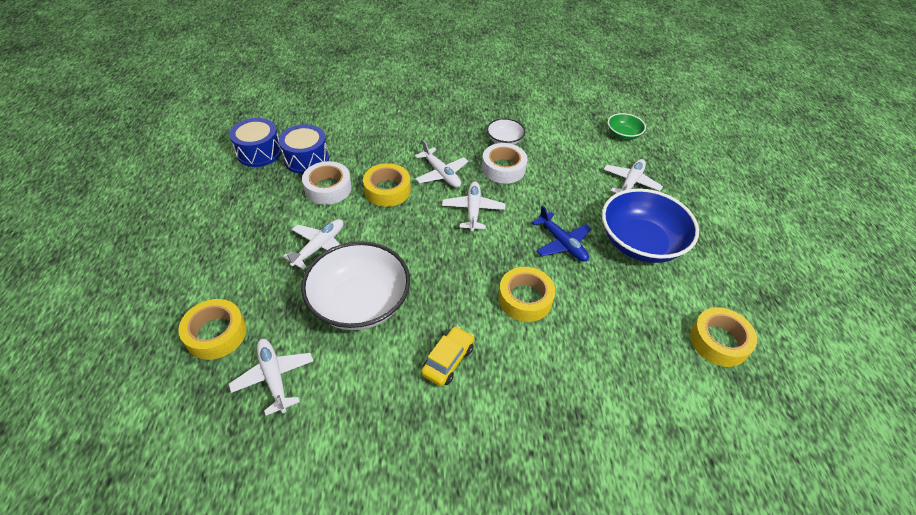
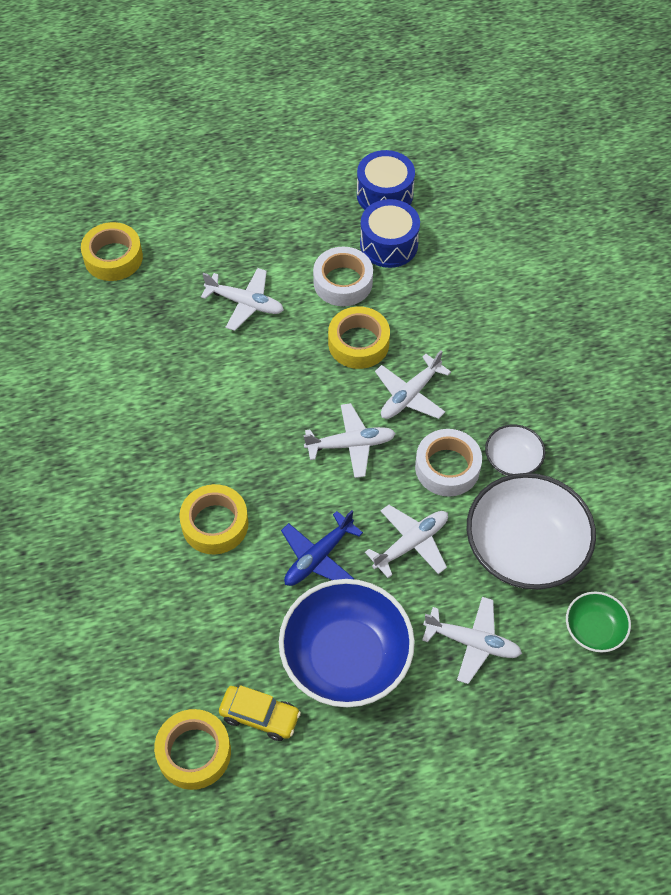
camera: 80 degrees right, 10 degrees up
white plane [229,339,313,416] -> white plane moved to [365,505,448,578]
white bowl [301,241,410,330] -> white bowl moved to [467,473,596,590]
yellow car [421,326,474,386] -> yellow car moved to [219,685,301,741]

